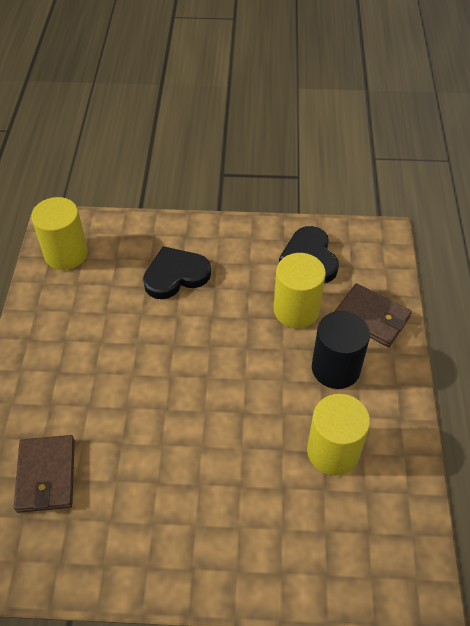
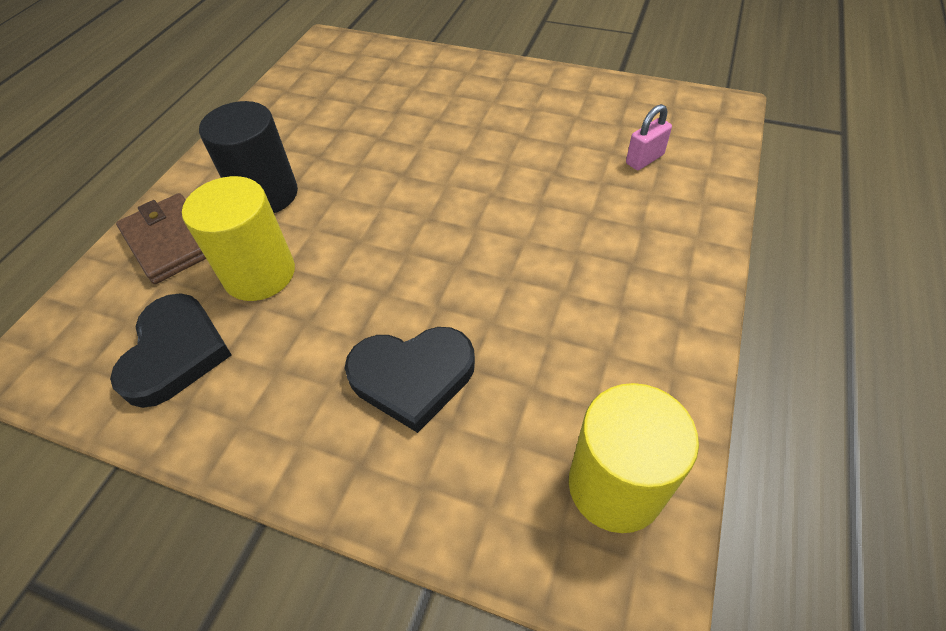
camera: 160 degrees left, 0 degrees up
brown wallet [14,435,75,513] -> pink padlock [626,104,672,170]
yellow cylinder [307,394,370,475] -> none

